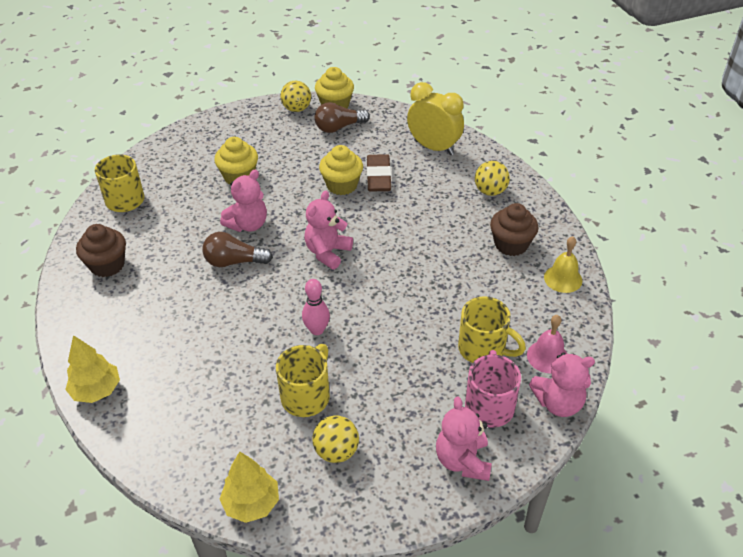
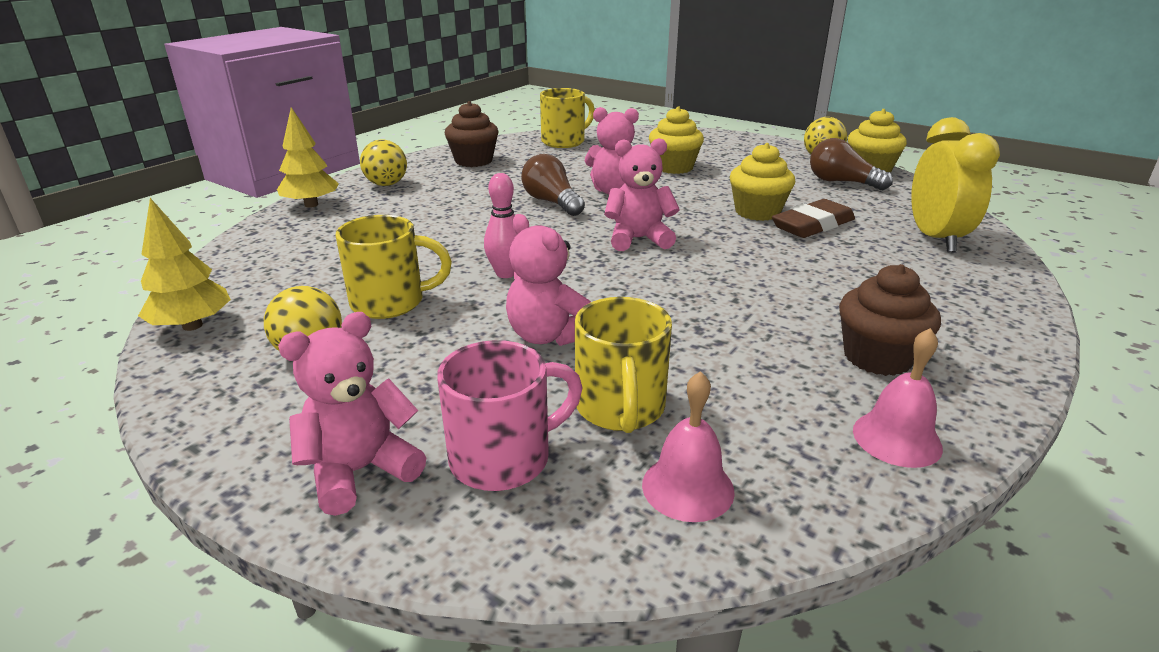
camera: 55 degrees right, 15 degrees down
yellow ball [475,161,510,196] -> yellow ball moved to [360,140,407,186]
pink teddy bear [529,353,595,417] -> pink teddy bear moved to [506,214,591,346]
yellow bell [544,236,582,293] -> pink bell [853,328,943,468]

